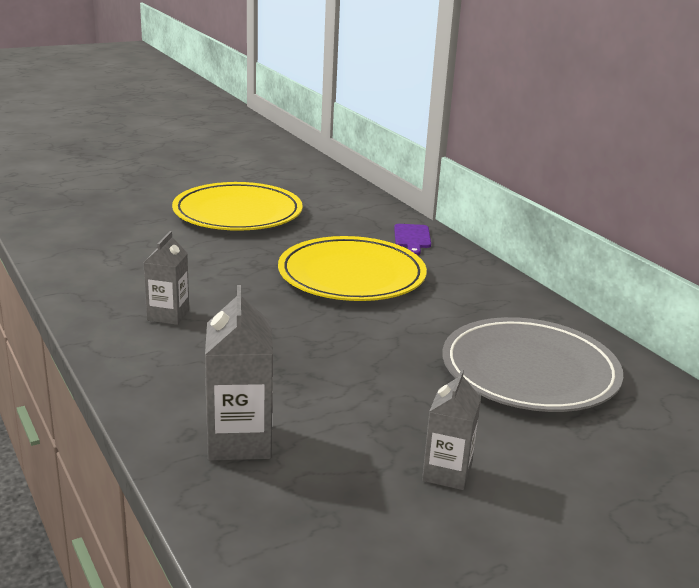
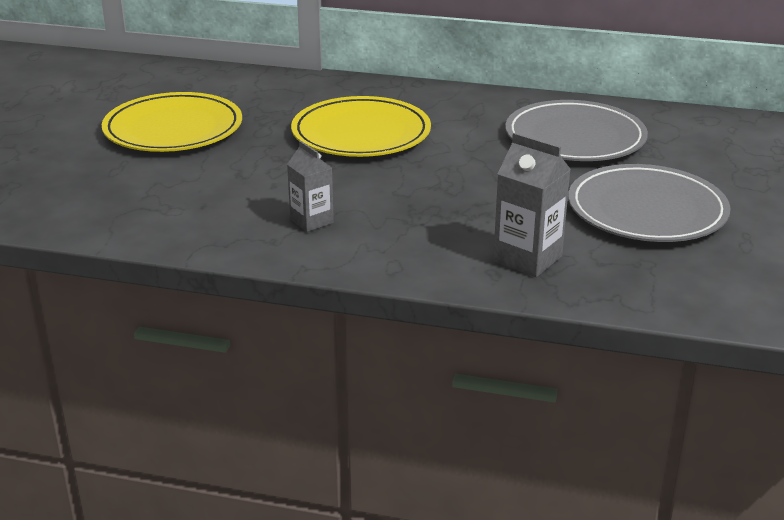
camera: 45 degrees left, 5 degrees up
purple cutting board [394,224,431,255] -> none
grey carton [422,369,481,490] -> grey plate [568,164,730,242]

